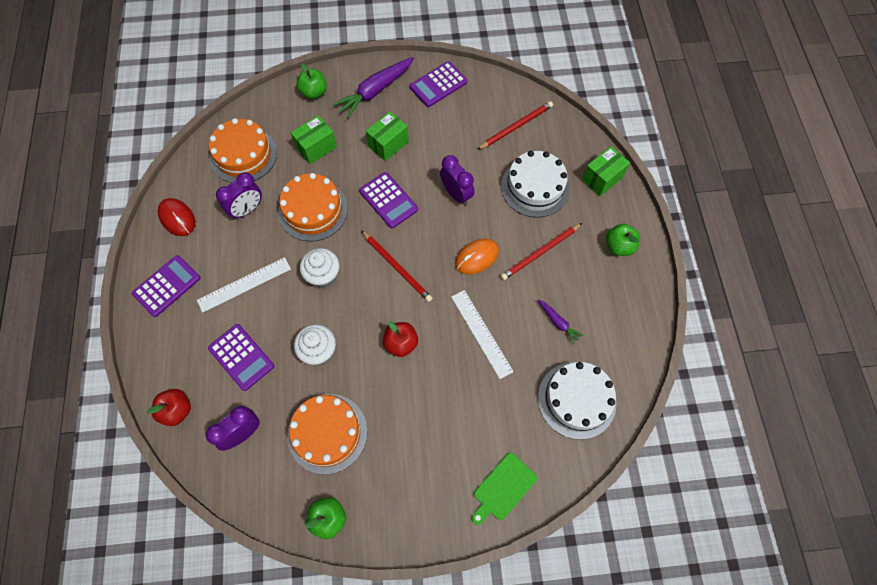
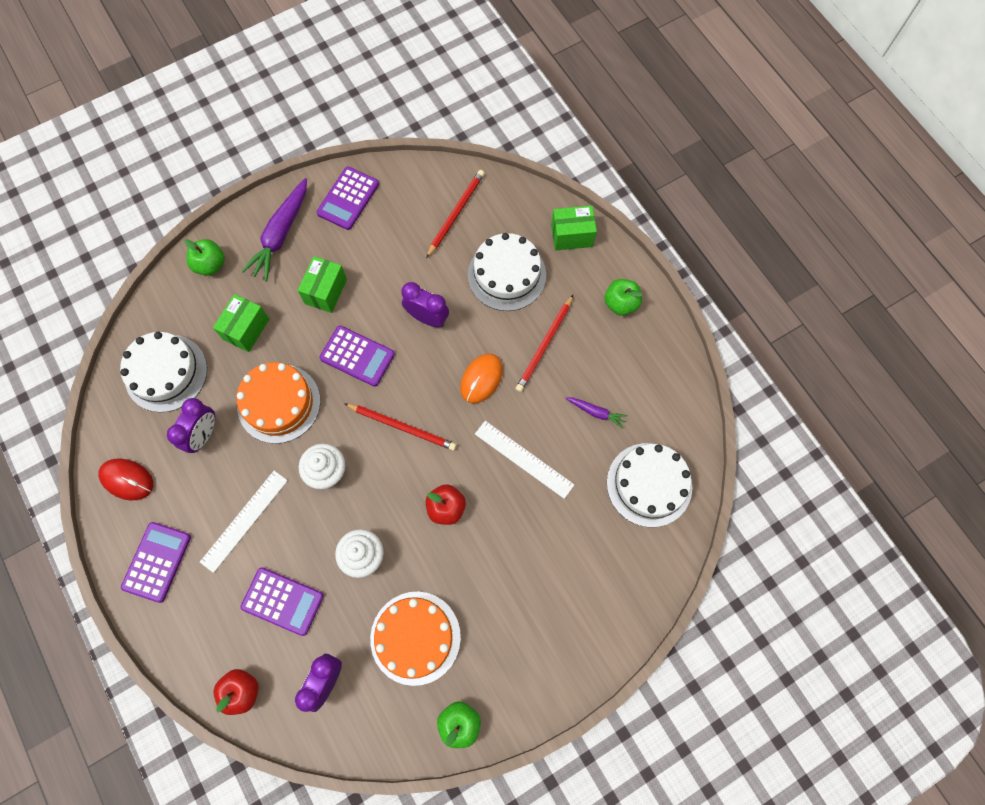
camera: 25 degrees left, 5 degrees up
orange cake [209,118,277,183] -> white cake [120,332,207,412]
green cutting board [472,453,537,525] -> none
green box [582,146,630,196] -> green box turned 60 degrees clockwise [551,205,597,250]

